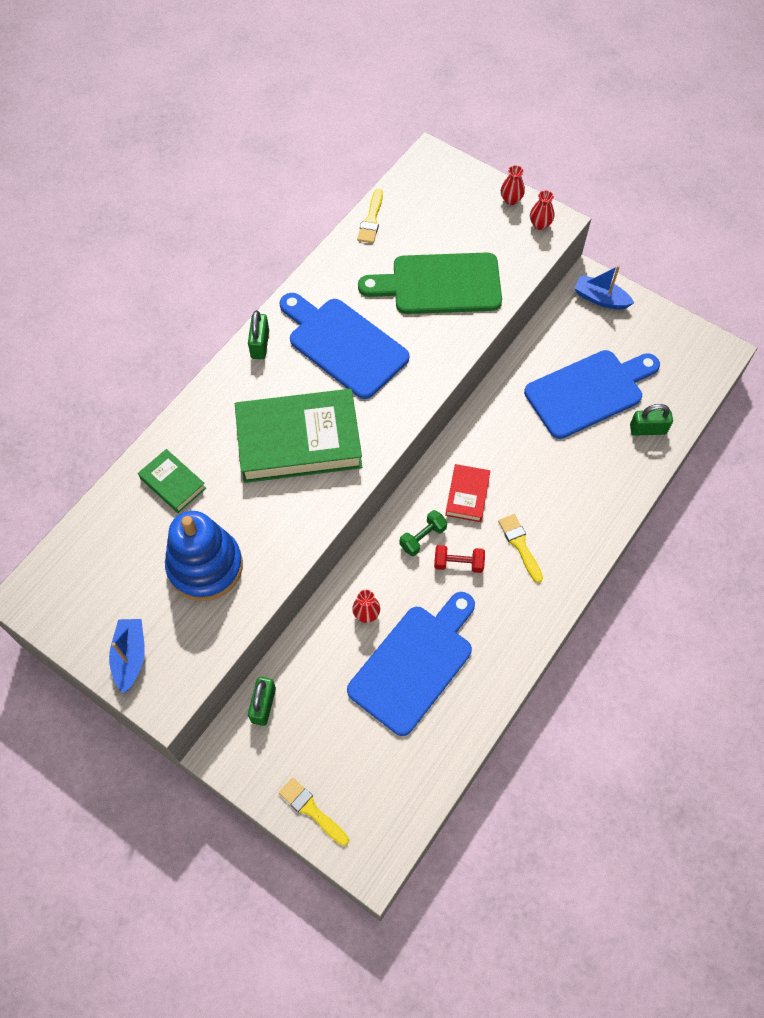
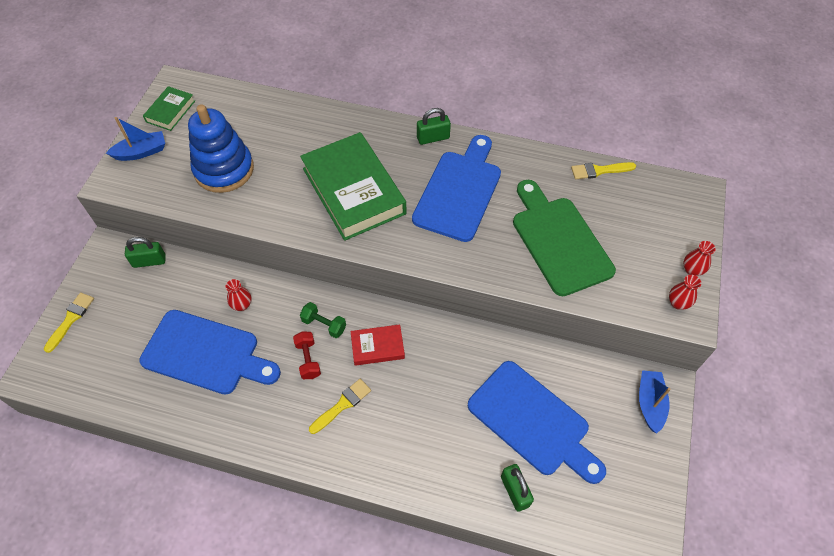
camera: 70 degrees right, 5 degrees down
green book [138,449,206,513] -> green book moved to [143,86,195,131]

